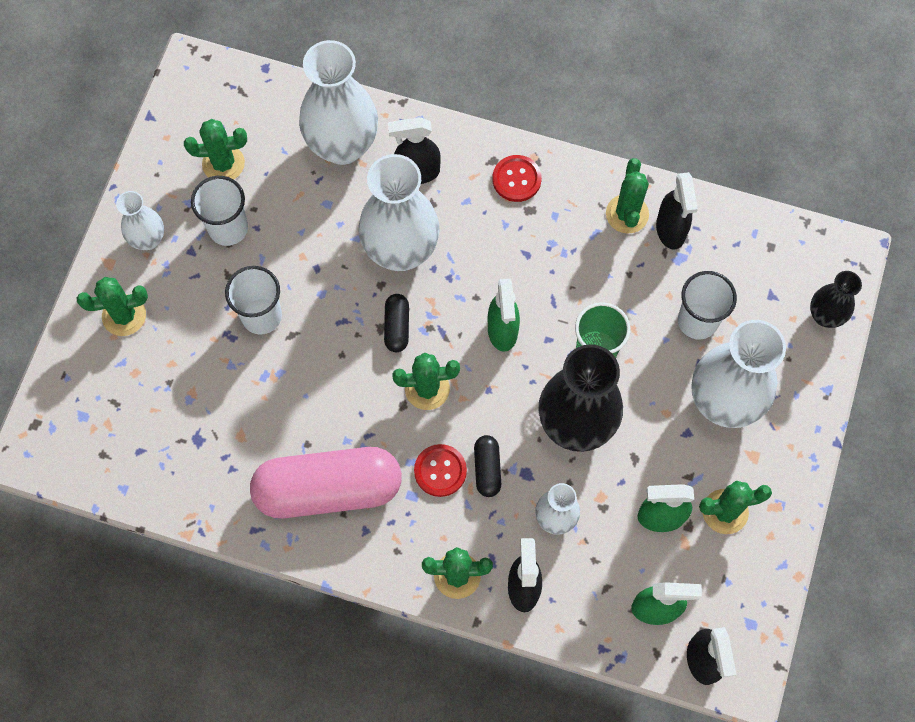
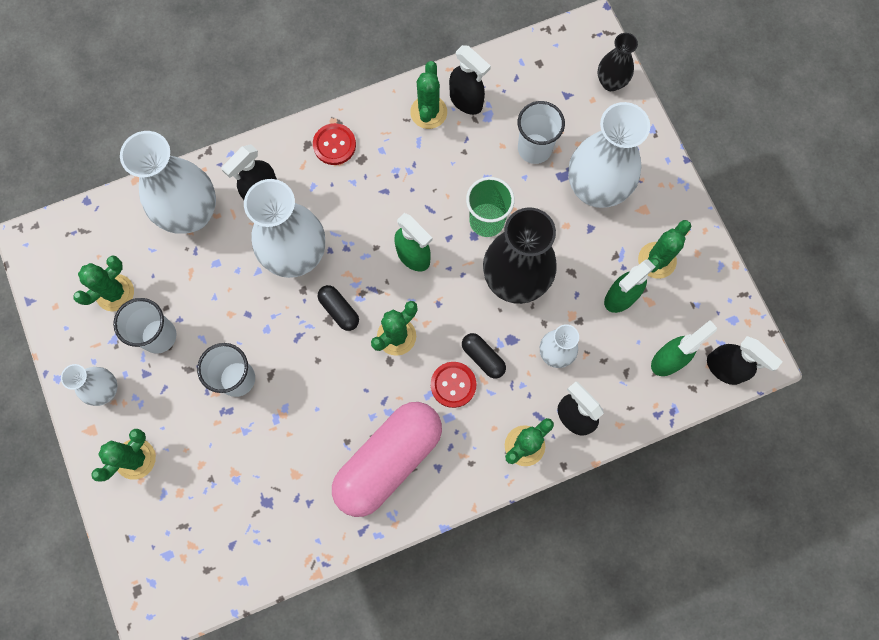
camera: 40 degrees left, 5 degrees up
green cactus [606,158,649,234] -> green cactus turned 45 degrees clockwise [410,61,447,129]

